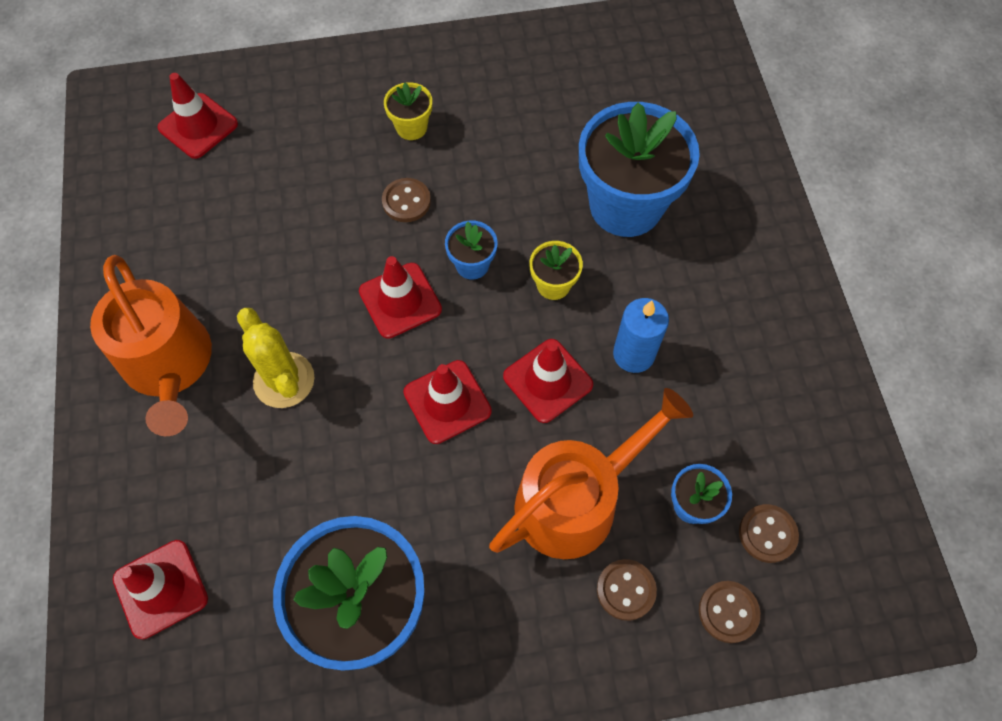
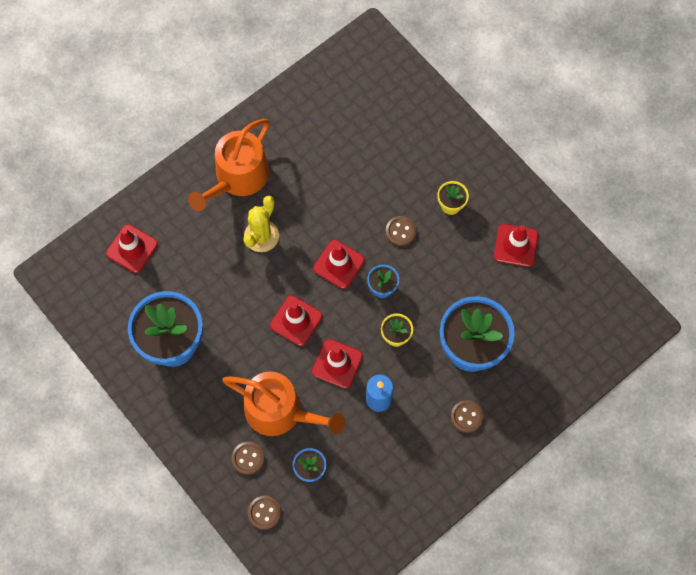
camera: 60 degrees right, 5 degrees up
red traffic cone [157,73,238,159] -> red traffic cone moved to [494,224,538,267]
brown button [739,504,799,563] -> brown button moved to [451,400,483,433]

